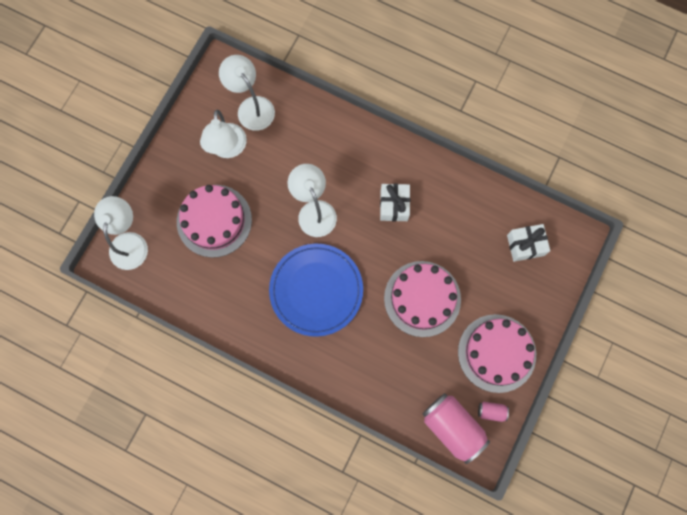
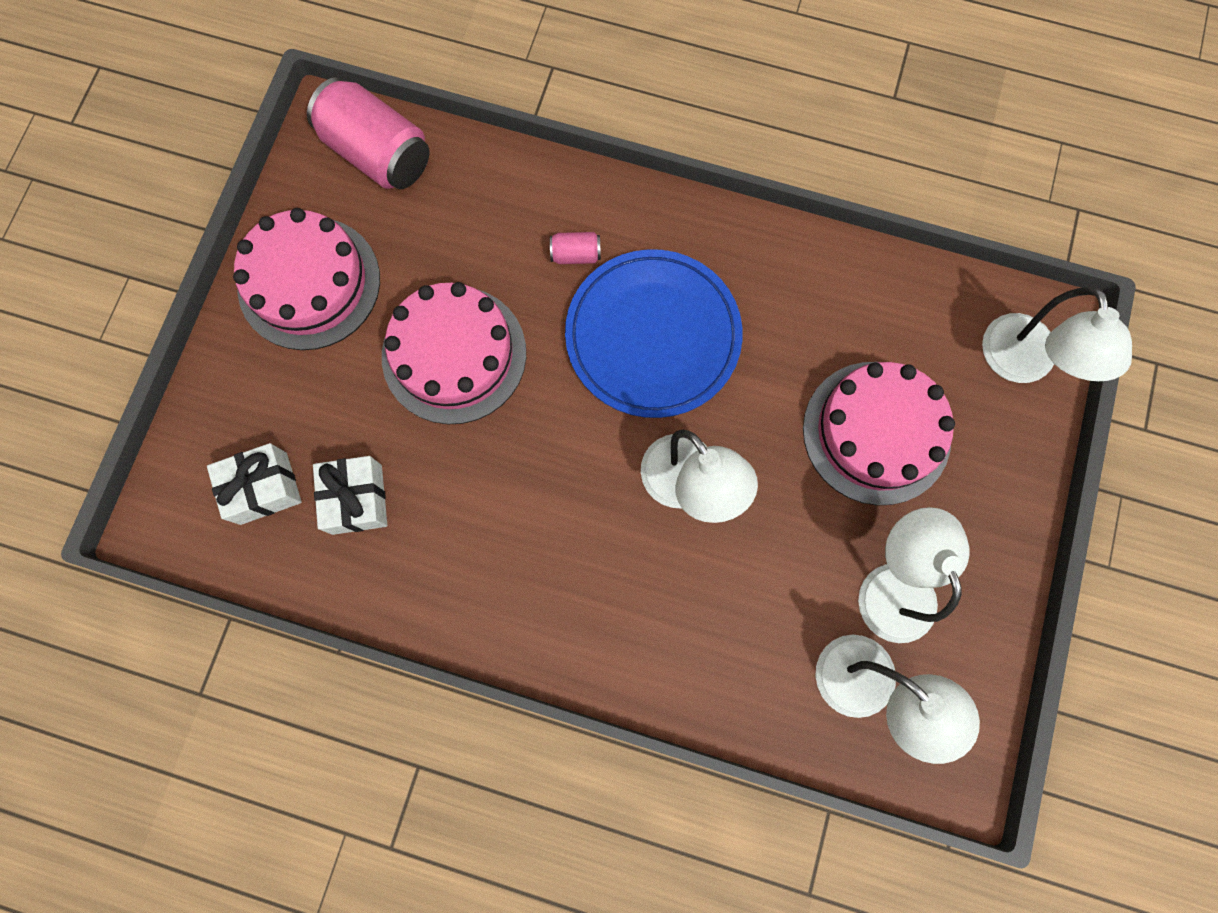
camera: 170 degrees right, 0 degrees up
white gift [380,184,410,221] -> white gift moved to [313,456,387,535]
pink can [478,402,509,422] -> pink can moved to [550,232,601,264]

